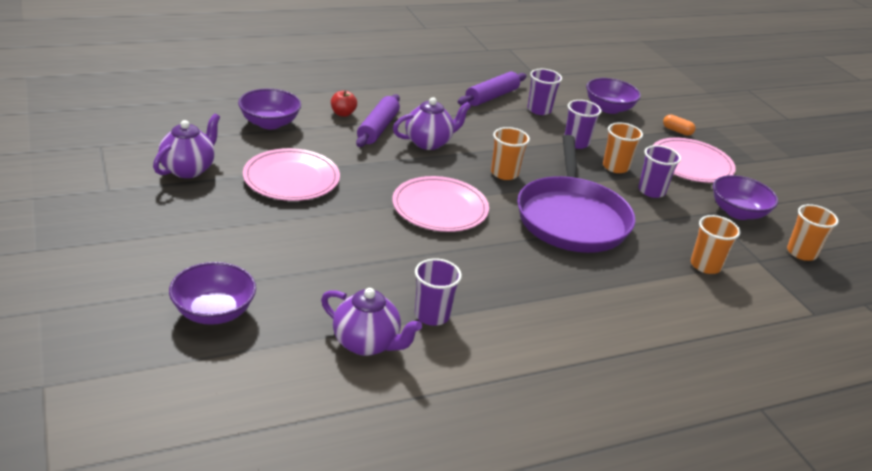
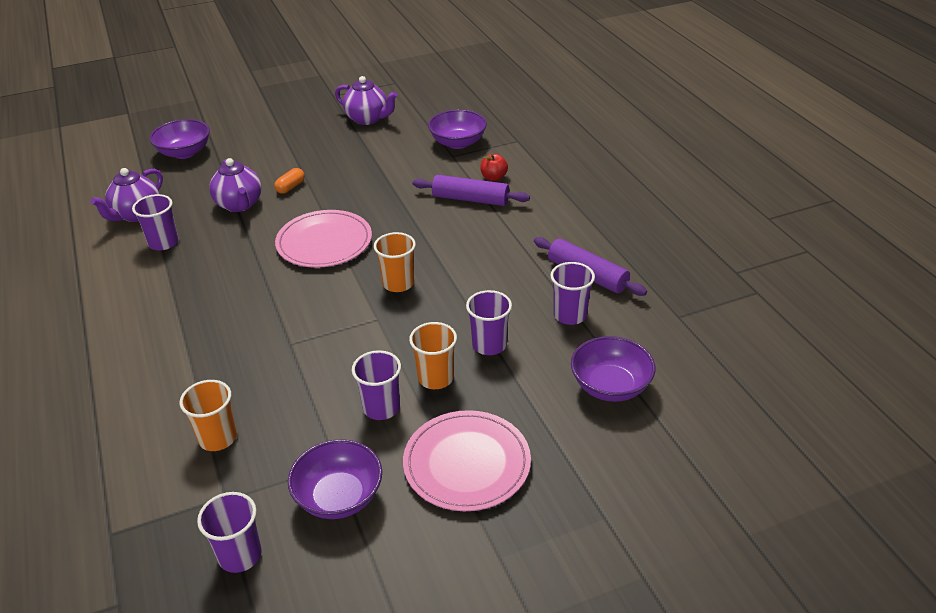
camera: 95 degrees right, 5 degrees up
pink plate [243,148,340,201] -> none
purple teapot [393,97,471,150] -> purple teapot moved to [209,158,262,212]
purple pan [517,135,635,253] -> none
orange capsule [663,115,695,136] -> orange capsule moved to [274,168,305,194]
orange cup [787,204,838,261] -> purple cup [197,492,262,573]

